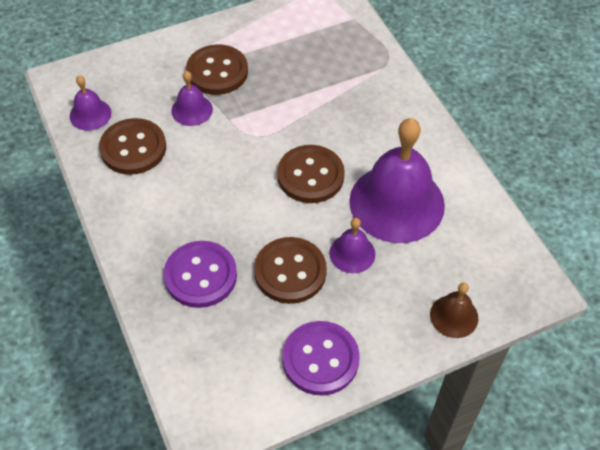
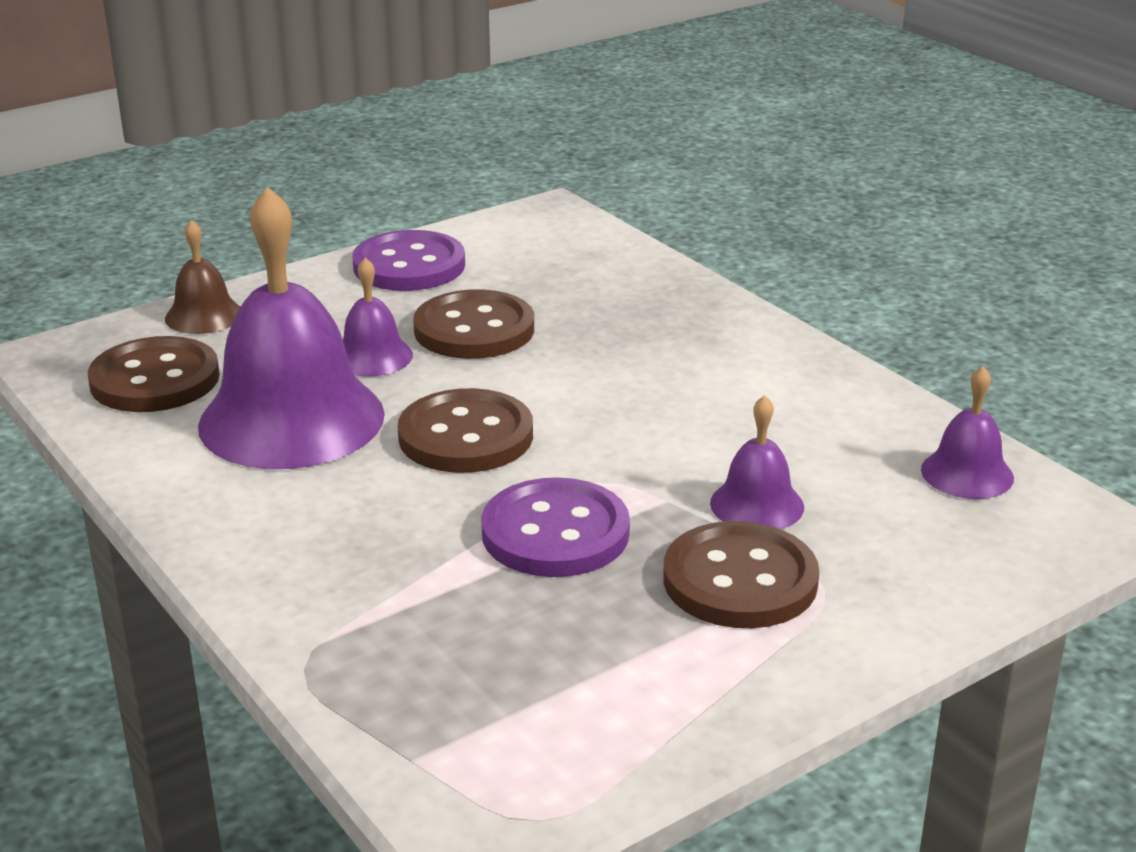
camera: 170 degrees right, 25 degrees down
brown button [99,118,166,175] -> brown button moved to [88,336,220,412]
purple button [164,241,237,308] -> purple button moved to [481,477,630,577]

